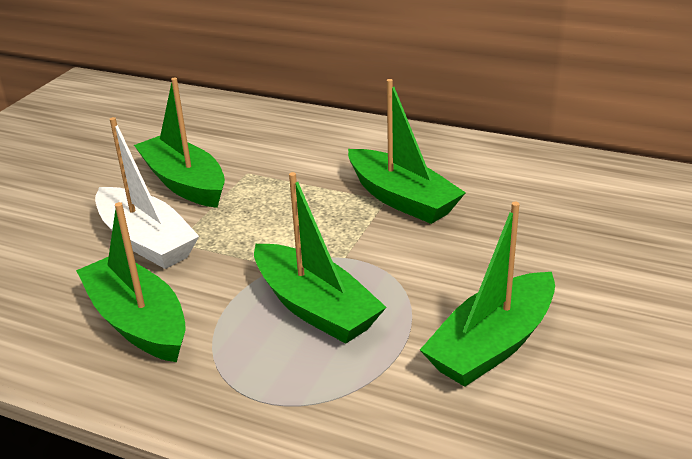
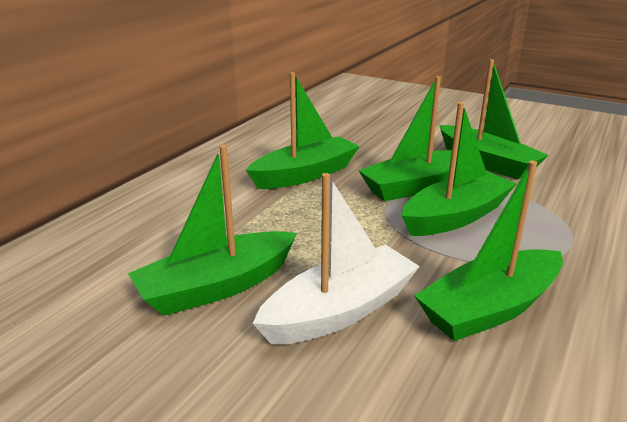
camera: 85 degrees left, 5 degrees down
none -> green boat [358,76,452,201]

